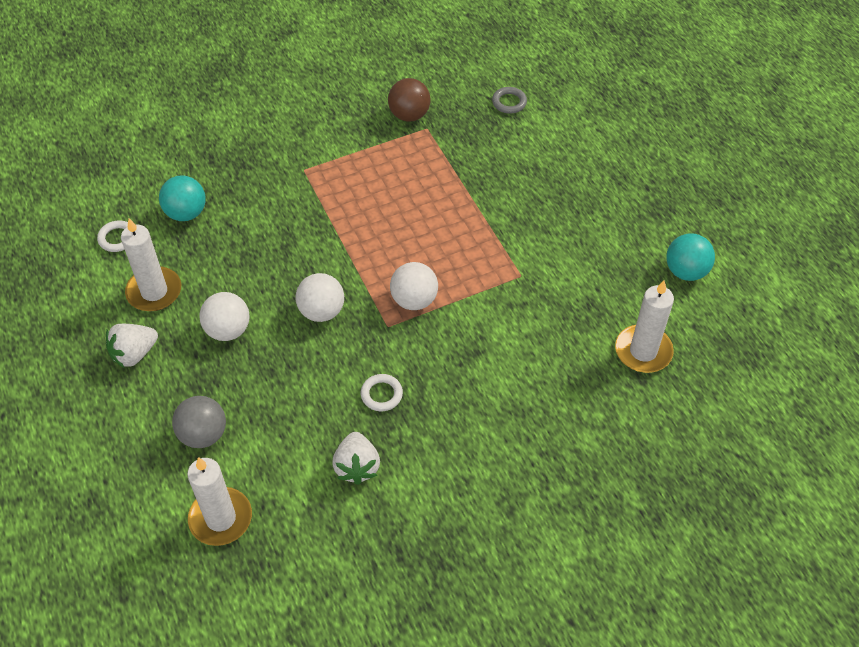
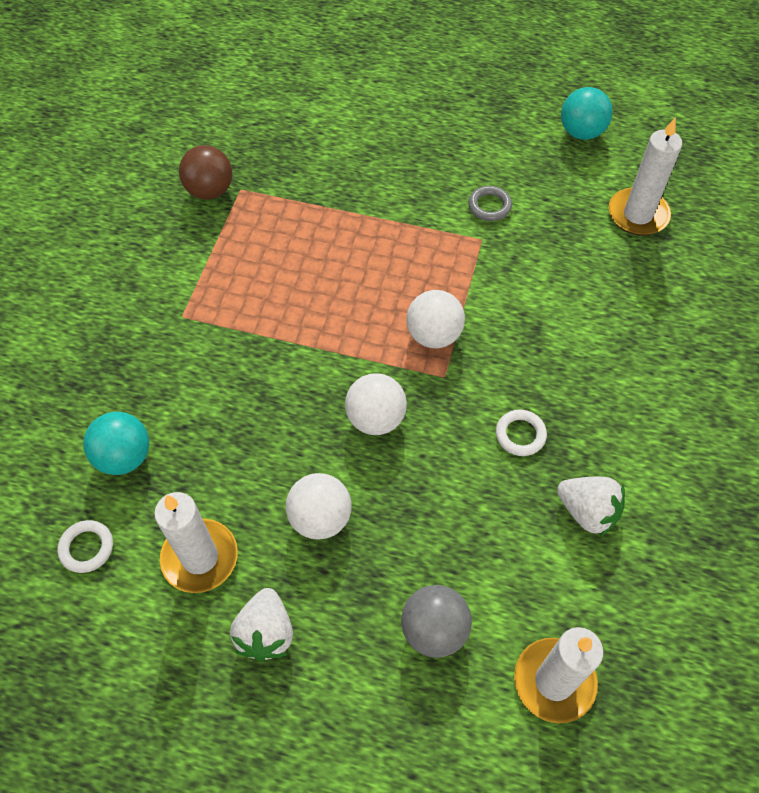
camera: 50 degrees left, 5 degrees up
grey ring [492,87,527,114] -> grey ring moved to [468,186,512,221]

